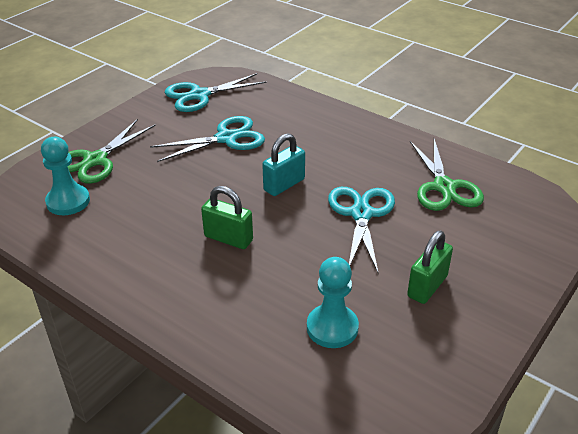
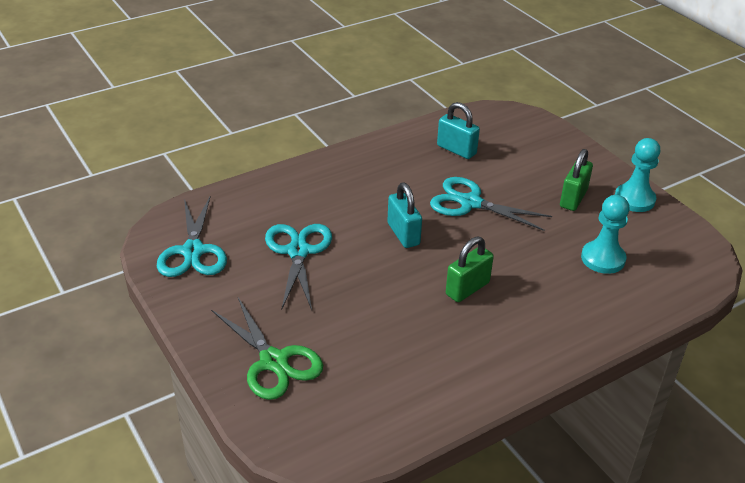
camera: 70 degrees left, 0 degrees up
turquoise pawn [41,137,90,215] -> turquoise pawn moved to [615,138,660,212]
green padlock [407,231,453,304] -> green padlock turned 60 degrees clockwise [560,149,593,211]
green scissors [410,139,484,211] -> turquoise padlock [437,102,480,159]

